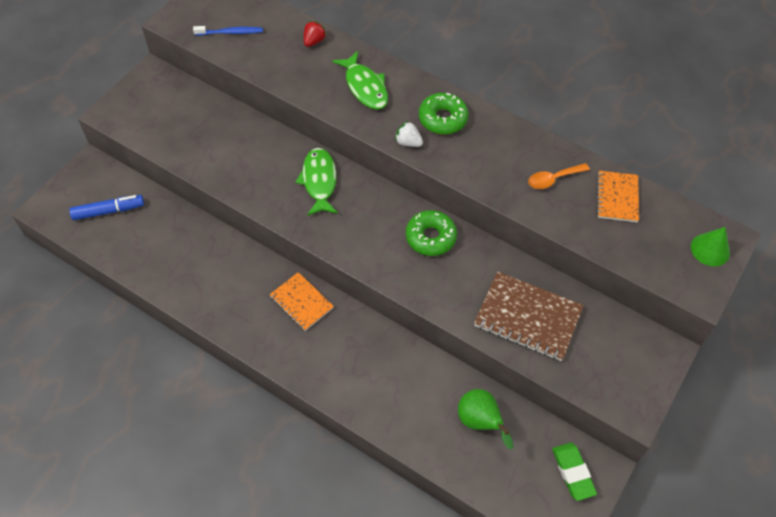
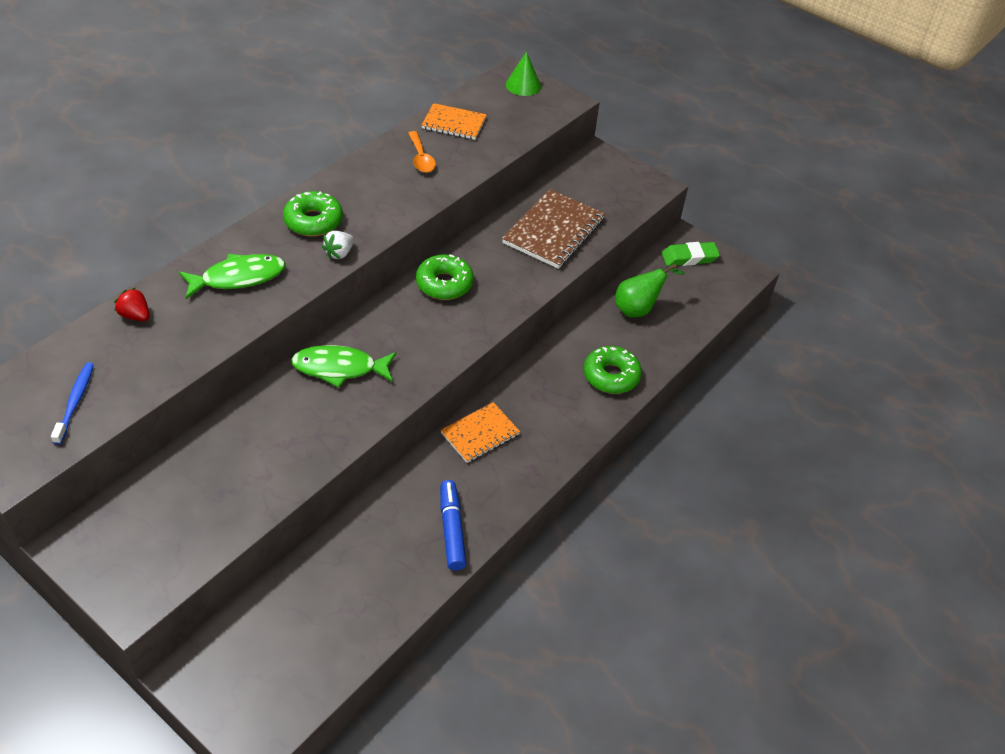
camera: 85 degrees left, 10 degrees down
blue marker [69,195,144,220] -> blue marker moved to [440,480,467,571]
none -> green donut [584,346,642,394]

